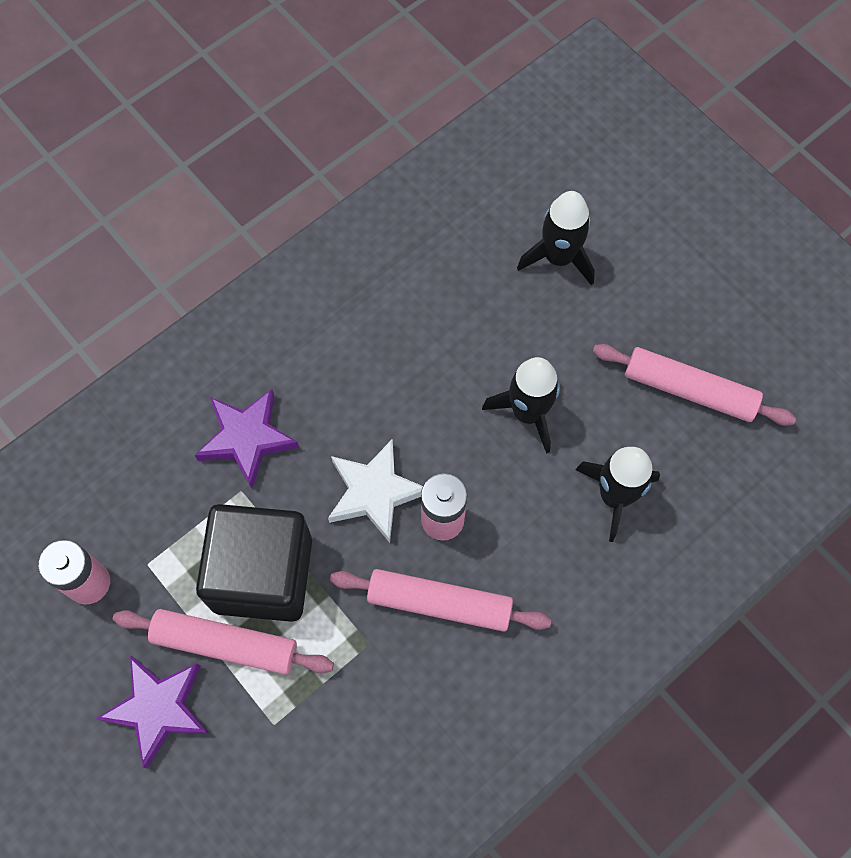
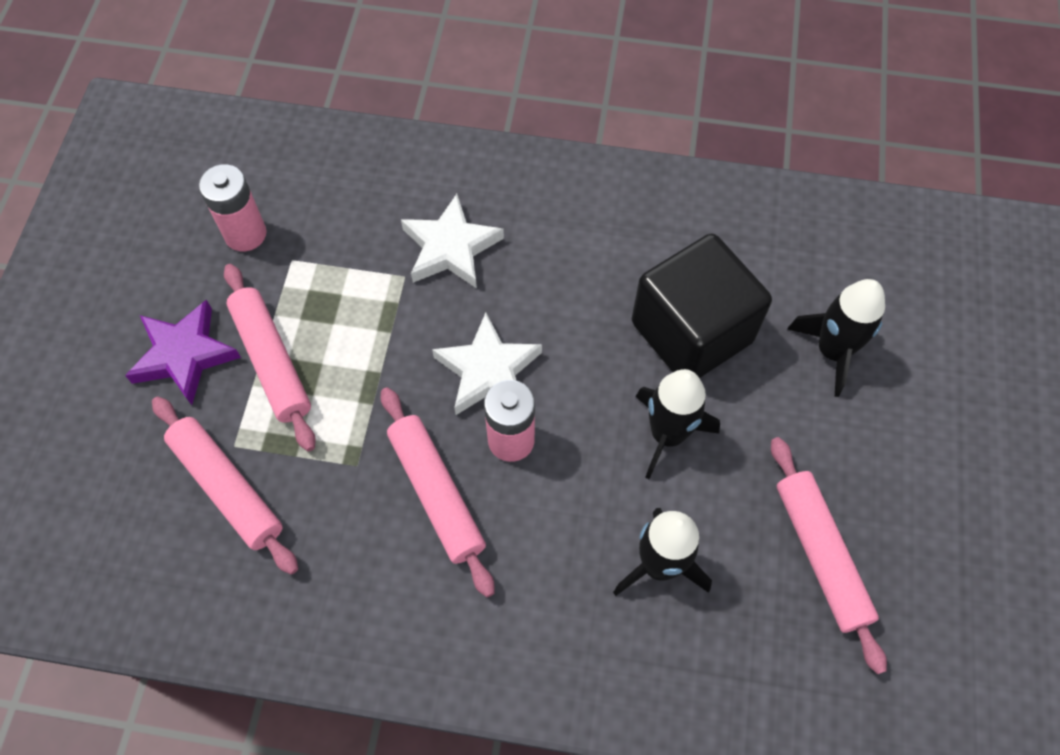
camera: 50 degrees right, 5 degrees down
purple star [195,389,299,488] -> white star [401,194,504,289]
black cube [196,504,312,622] -> black cube moved to [632,234,772,378]
none -> pink rolling pin [152,396,298,575]

